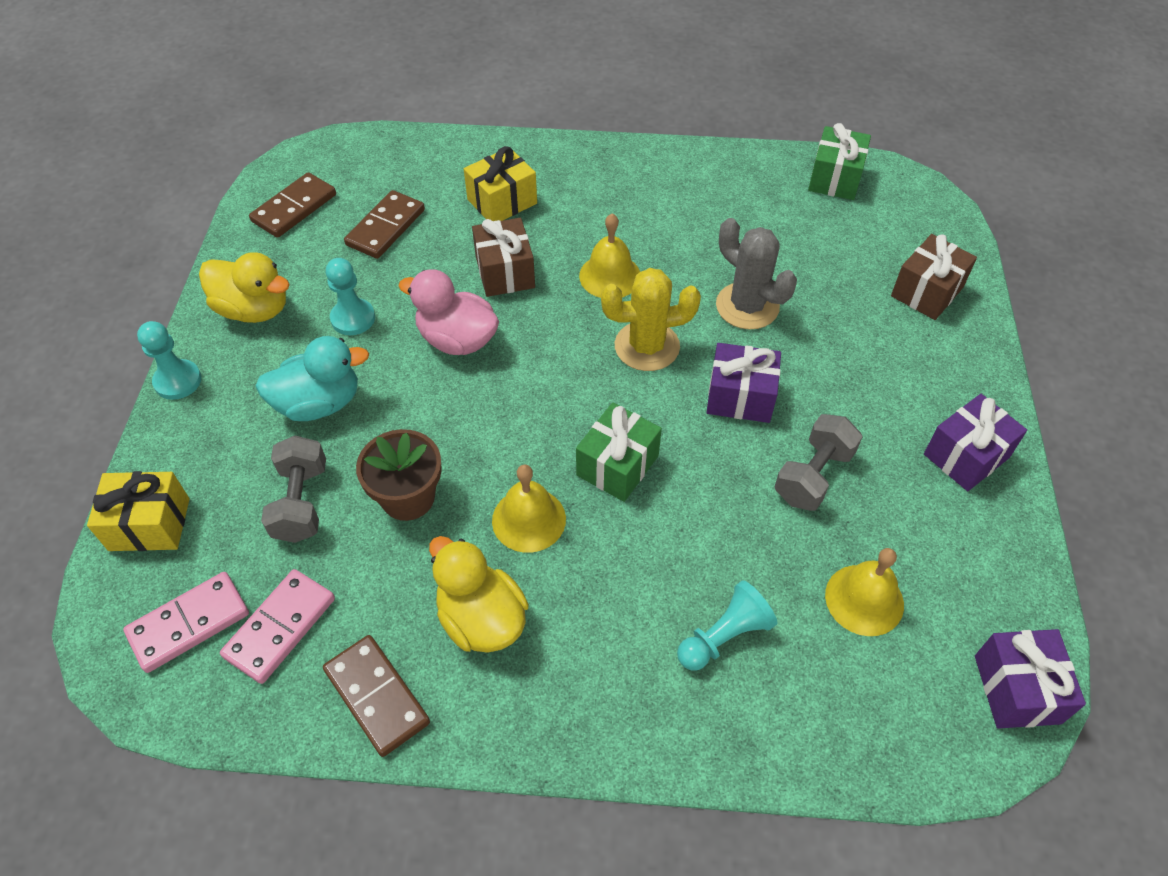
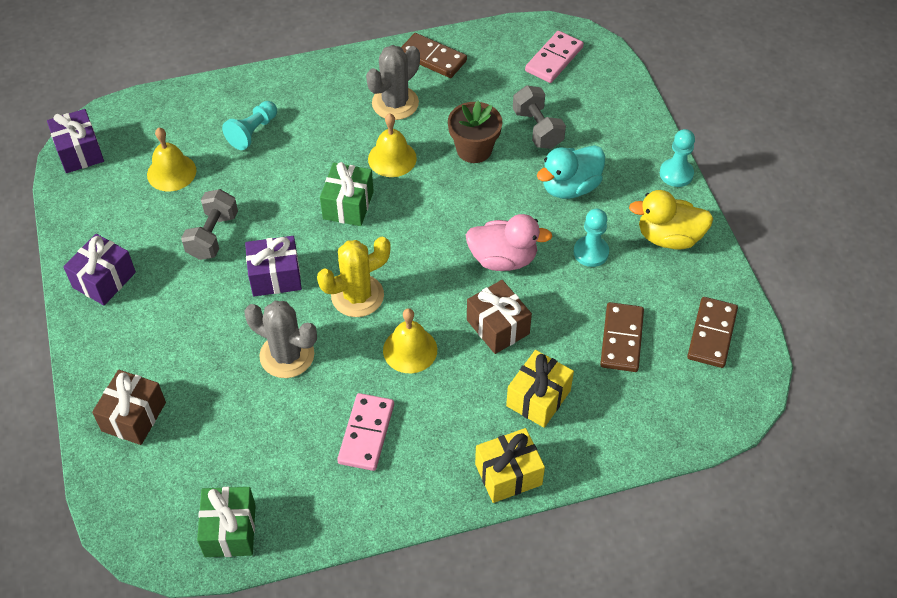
camera: 160 degrees right, 0 degrees up
yellow gift [87,471,189,551] -> yellow gift moved to [475,428,545,503]
pink domino [220,569,335,684] -> pink domino moved to [337,393,394,471]
yellow duck [429,536,529,653] -> grey cactus [366,45,420,120]

